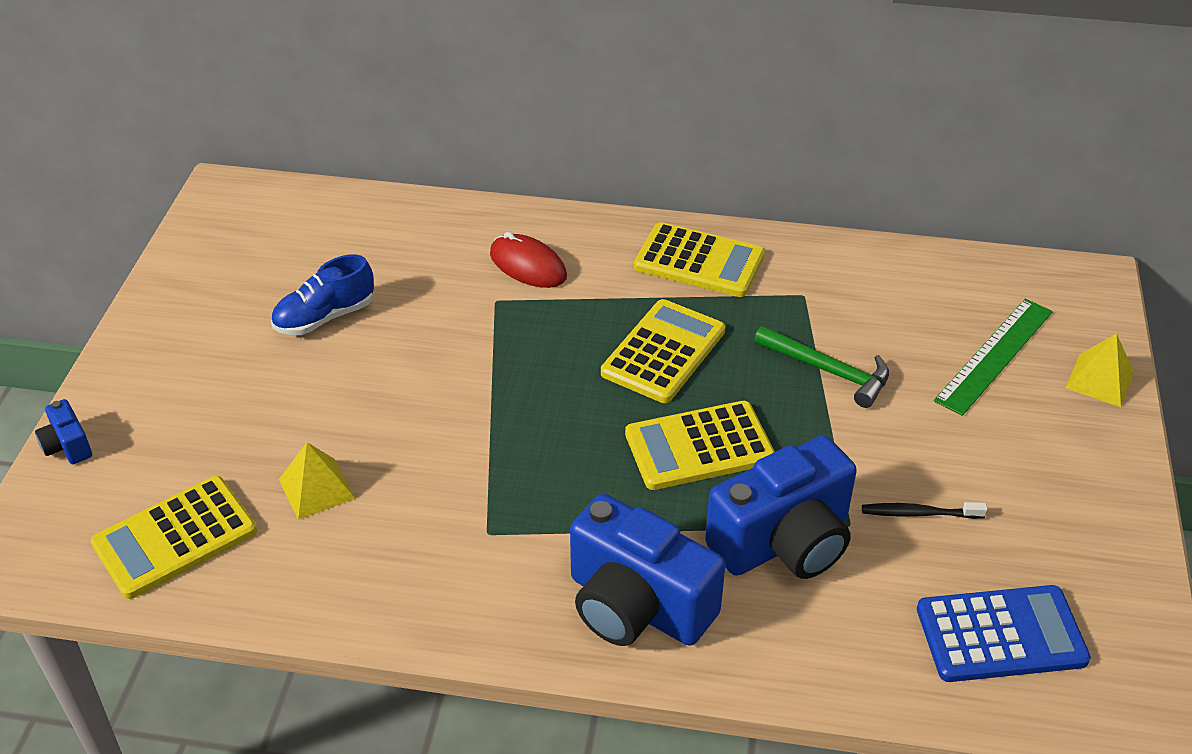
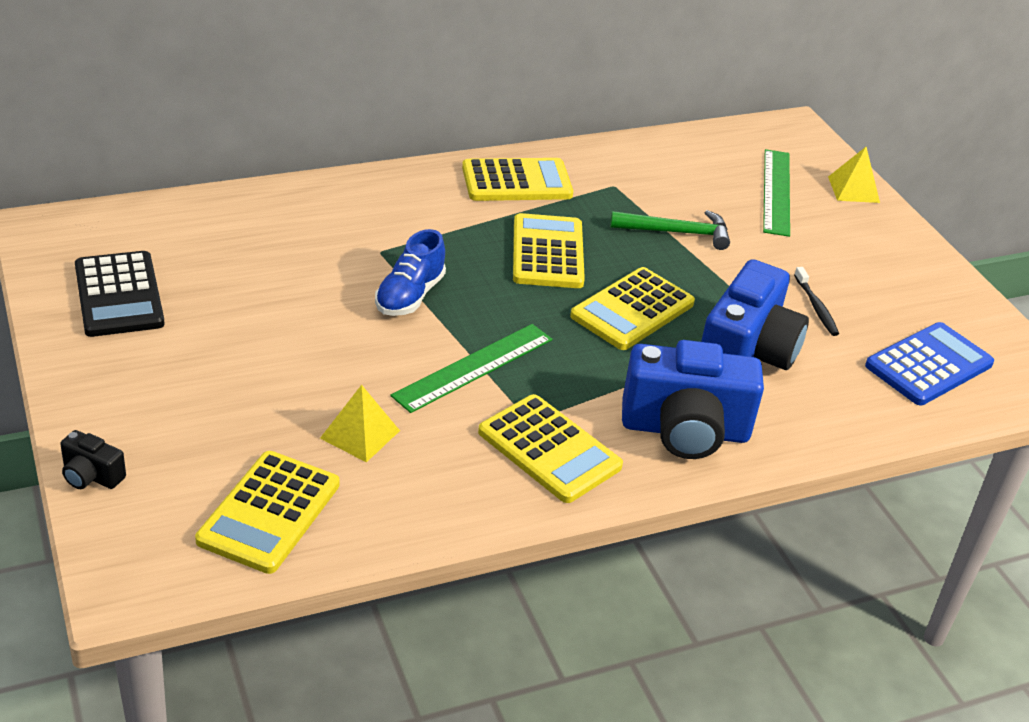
camera: 35 degrees left, 5 degrees down
blue camera [35,399,92,464] -> black camera [60,430,126,489]
blue shoe [271,254,374,335] -> blue shoe moved to [375,229,446,316]
red mouse [490,232,567,288] -> none
black toothbrush [862,502,988,519] -> black toothbrush turned 75 degrees counterclockwise [794,267,839,336]
none -> black calculator [75,251,165,337]
none -> green ruler [391,324,552,413]
none -> yellow calculator [478,394,623,503]

